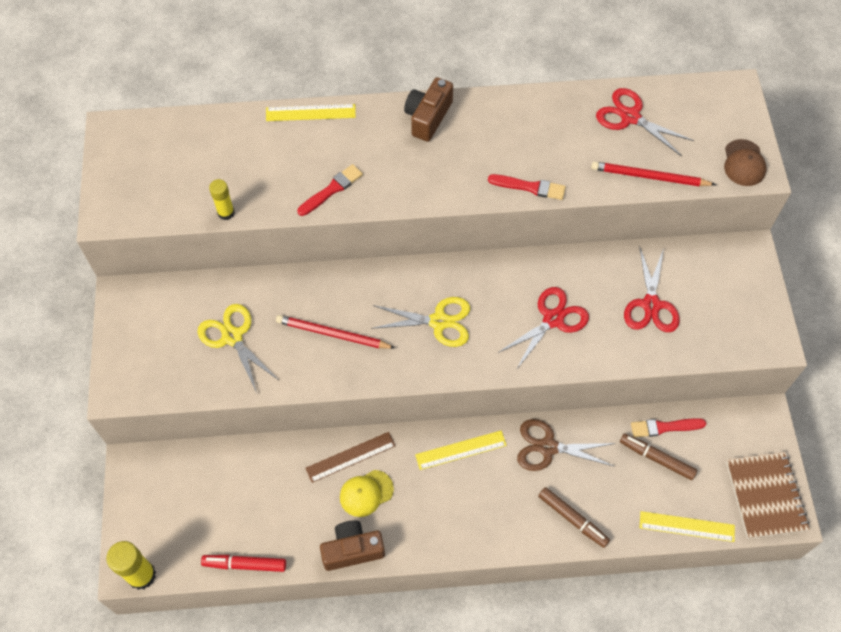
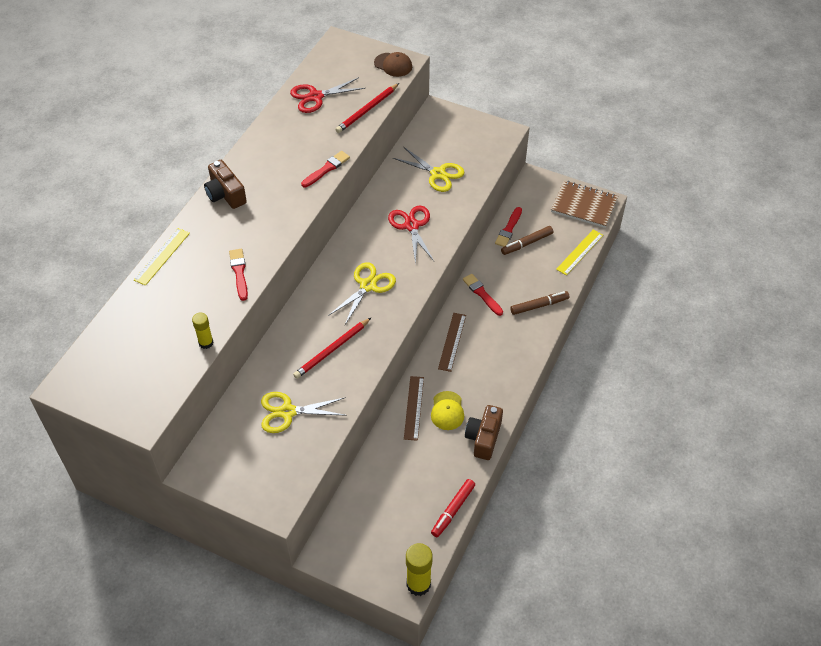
camera: 60 degrees left, 10 degrees down
yellow ruler [415,430,507,470] -> brown ruler [438,313,466,372]
brown scissors [517,419,616,471] -> red brush [463,274,503,316]
red scissors [624,246,680,332] -> yellow scissors [393,147,465,192]

